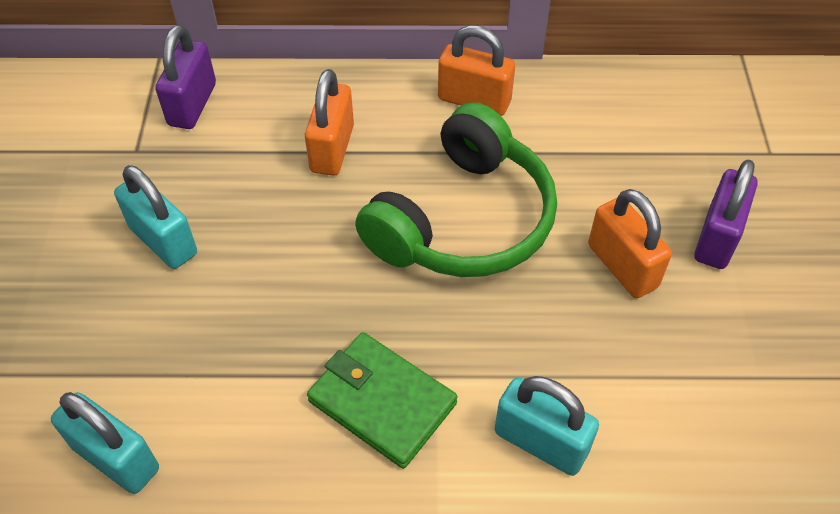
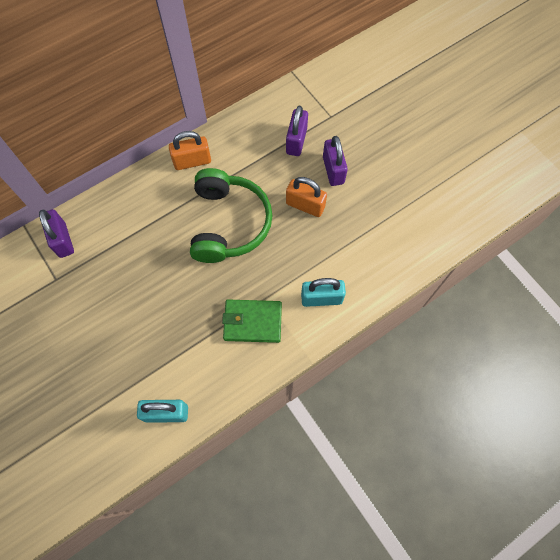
camera: 35 degrees left, 15 degrees up
turquoise padlock [114,165,197,269] -> none
orange padlock [305,69,354,176] -> none
none -> purple padlock [286,106,308,156]

